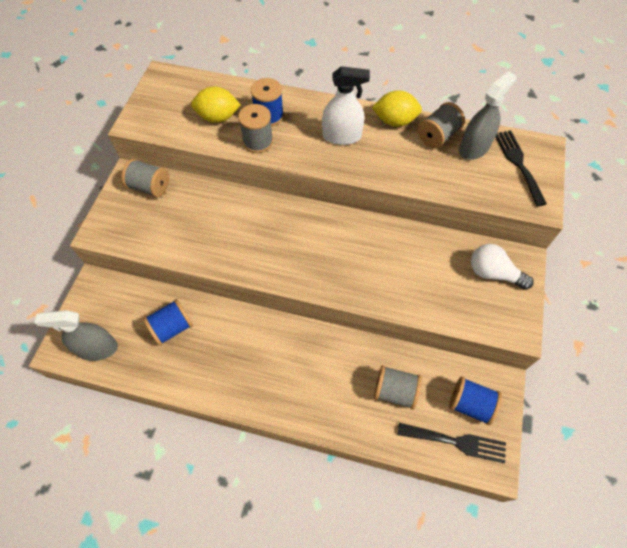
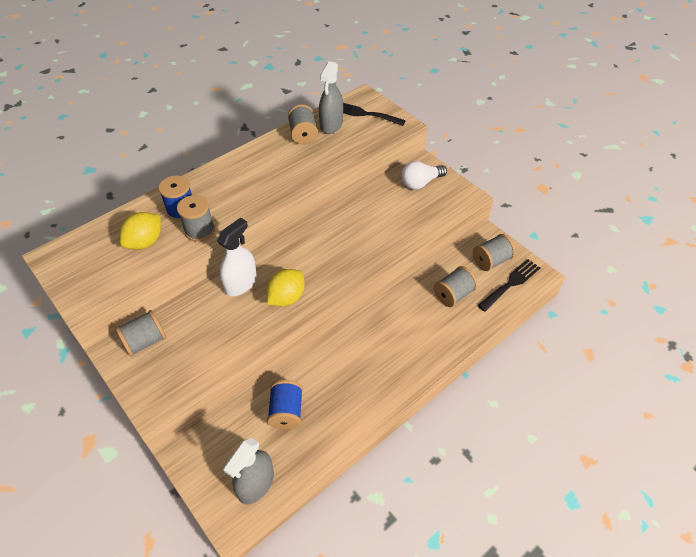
camera: 55 degrees left, 10 degrees down
white spray bottle [322,66,370,145] -> white spray bottle moved to [217,217,257,296]
yellow lemon [372,90,422,127] -> yellow lemon moved to [266,269,305,306]
blue spool [449,377,502,425] -> grey spool [473,234,515,271]
grey spray bottle [459,71,517,160] -> grey spray bottle turned 150 degrees counterclockwise [319,61,343,134]

